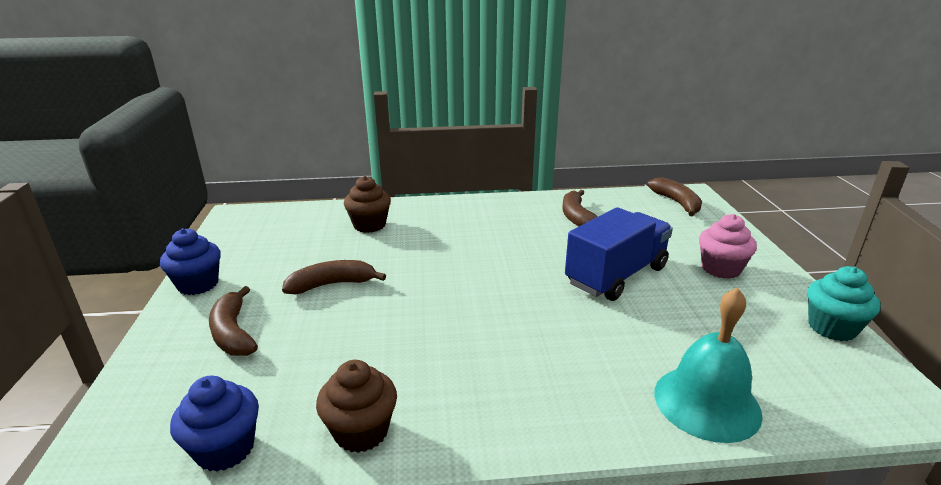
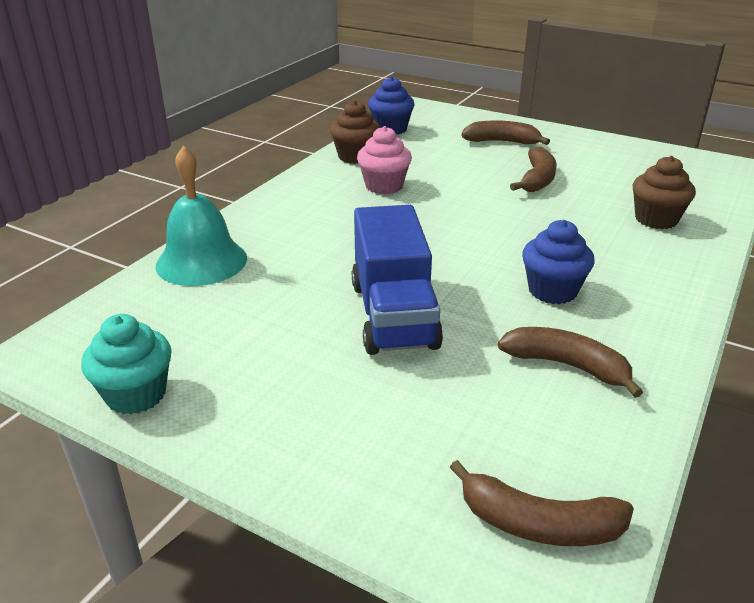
camera: 125 degrees right, 5 degrees up
blue cupcake [160,228,221,295] -> blue cupcake moved to [522,220,595,304]
pink cupcake [699,214,757,279] -> pink cupcake moved to [357,126,412,194]

